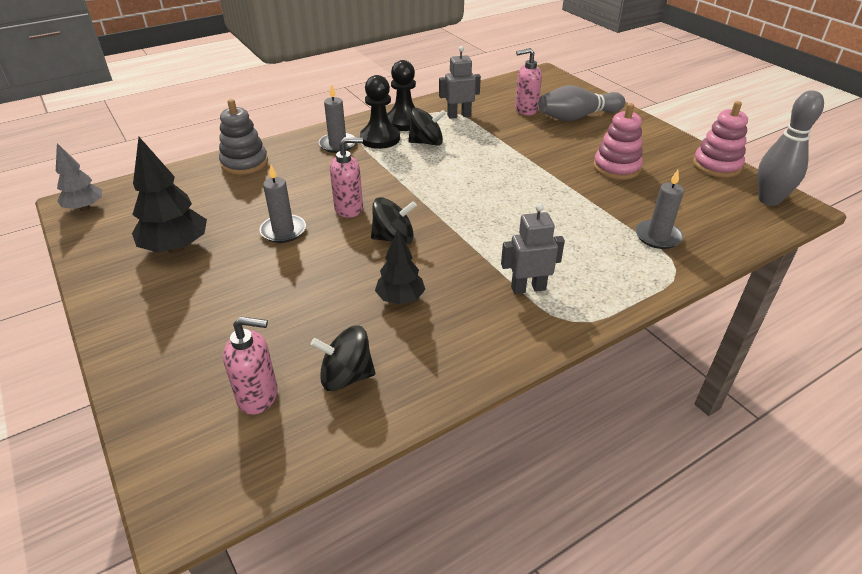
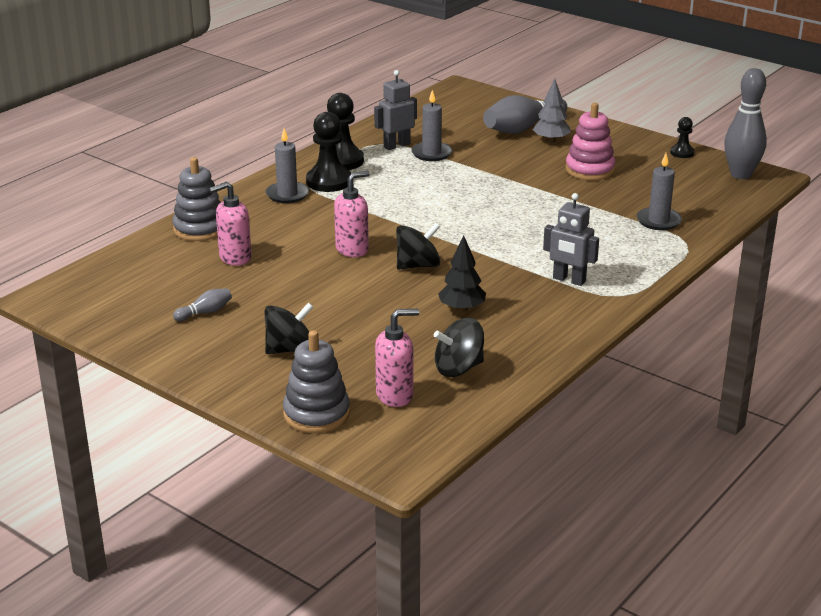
camera: 20 degrees left, 10 degrees down
grey tree [56,143,102,211] -> grey tree moved to [533,79,571,143]
black tree [132,137,207,253] -> grey bowling pin [173,288,232,321]
grey candle [259,165,306,243] -> grey candle moved to [411,90,452,161]
black spinning top [408,108,446,146] -> black spinning top moved to [264,302,313,354]
grey robot [501,203,565,294] -> grey robot turned 120 degrees counterclockwise [543,193,599,286]
pink soap dispenser [515,48,542,115] -> pink soap dispenser moved to [209,182,252,266]
pink stacking toy [693,101,748,178] -> black pawn [670,117,695,158]
none -> grey stacking toy [283,330,350,433]

